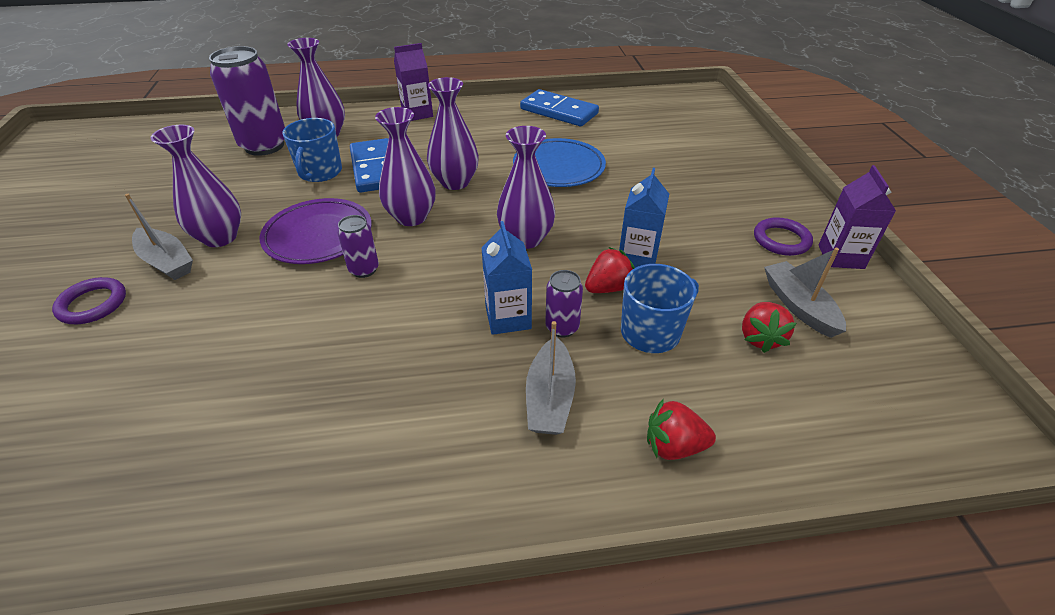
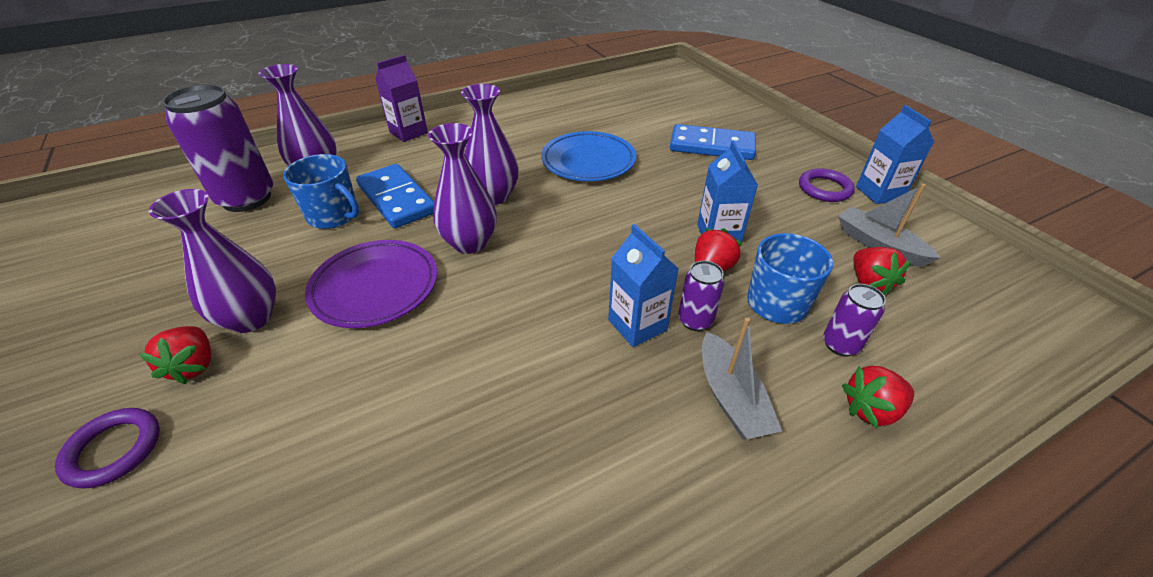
camera: 20 degrees left, 0 degrees up
grey boat [125,194,193,280] -> red strawberry [139,326,212,384]
blue mug [282,118,342,182] -> blue mug turned 45 degrees counterclockwise [283,154,359,229]
purple can [337,215,379,278] -> purple can moved to [823,284,886,356]
purple vase [497,126,555,249] -> none
blue domino [520,89,599,126] -> blue domino moved to [670,124,756,160]
purple carton [819,165,896,269] -> blue carton [856,105,934,204]

